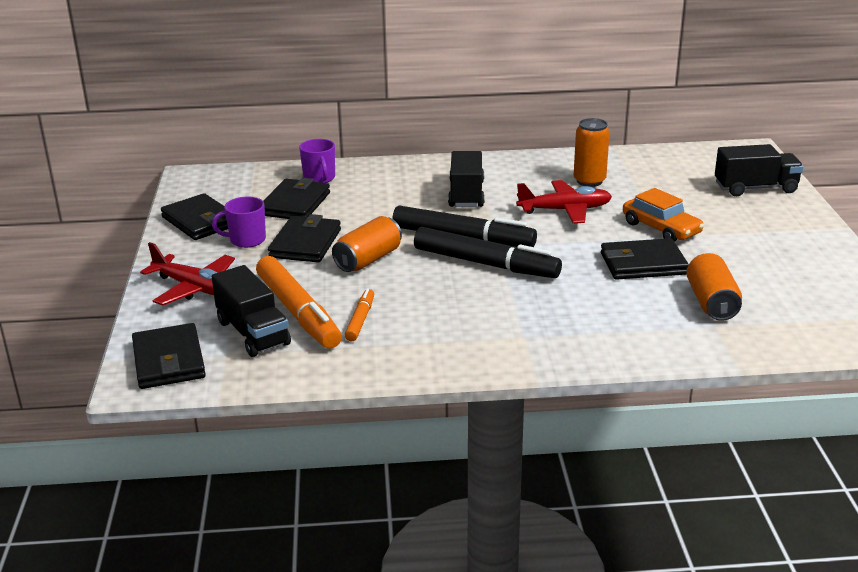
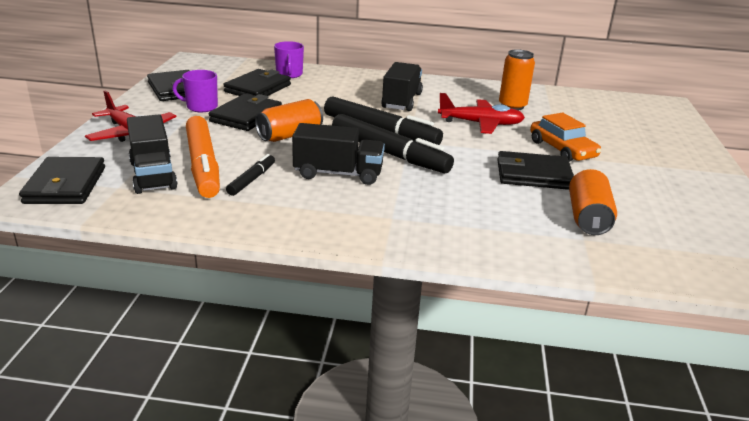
camera: 10 degrees right, 0 degrees up
orange marker [345,288,374,341] -> black marker [226,154,275,196]
black truck [715,144,803,196] -> black truck moved to [292,123,385,185]

